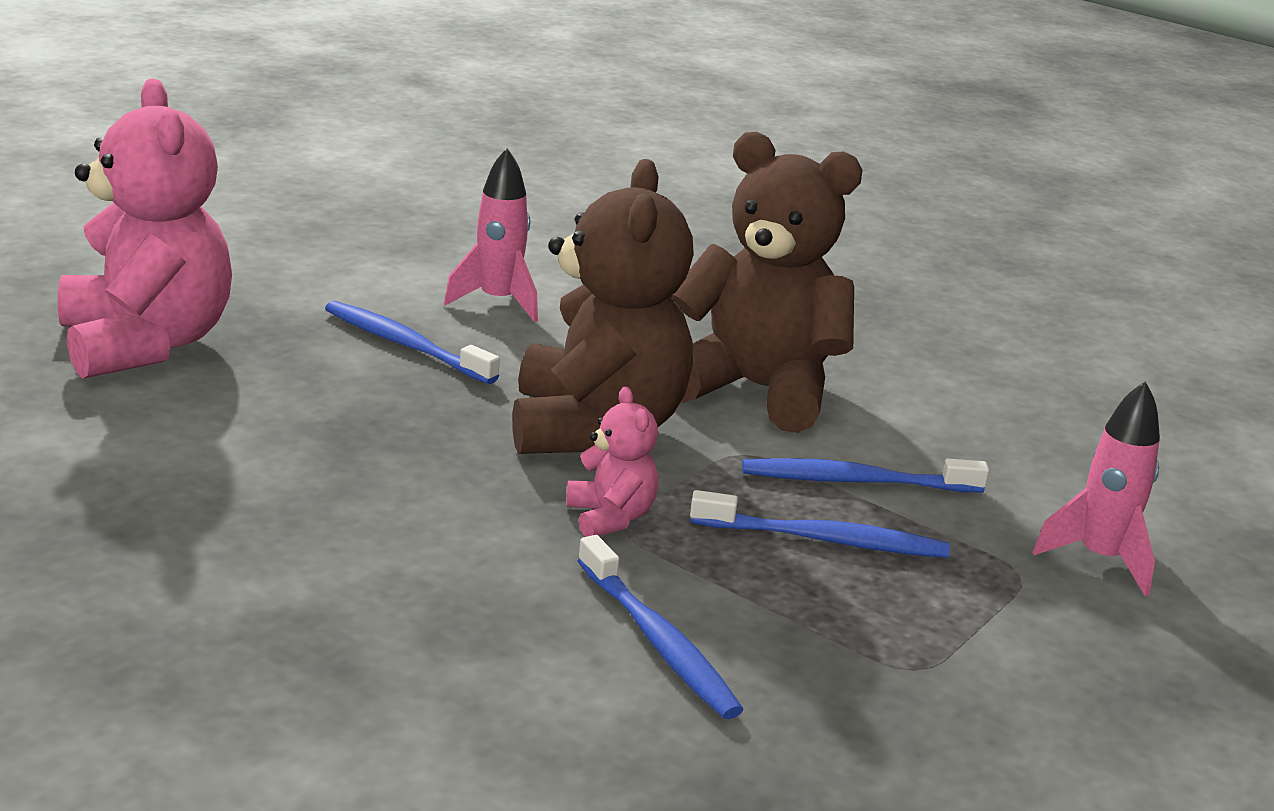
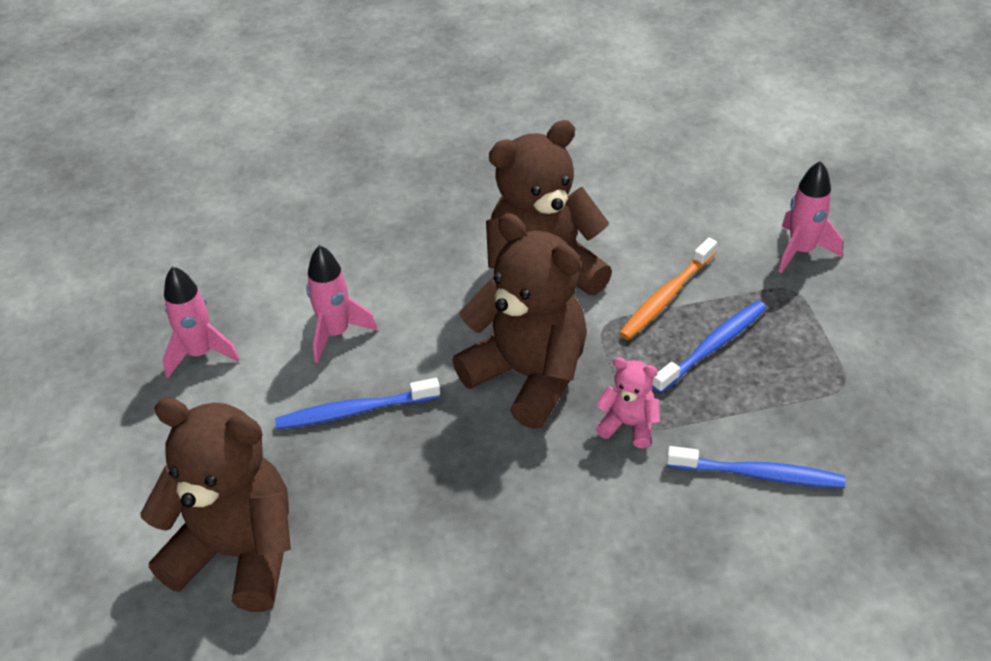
camera: 45 degrees left, 20 degrees up
pink teddy bear [58,78,232,379] -> brown teddy bear [140,398,291,612]
blue toothbrush [742,458,989,493] -> orange toothbrush [619,237,717,340]
none -> pink rocket [163,266,240,378]

